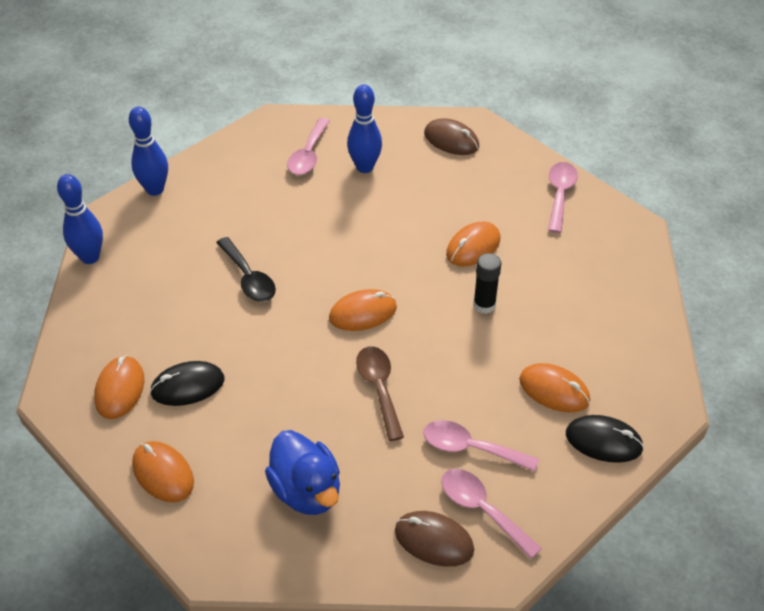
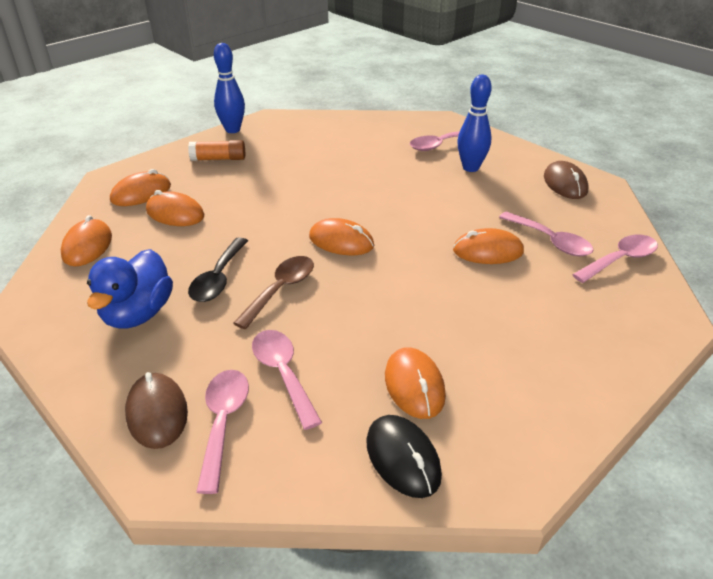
camera: 45 degrees right, 10 degrees down
blue bowling pin [129,107,168,196] -> none
black mouse [150,361,225,406] -> orange mouse [146,190,204,226]
black spoon [216,237,276,302] -> black spoon moved to [188,237,248,302]
black glue stick [473,253,501,314] -> none
none -> orange glue stick [188,140,245,161]
none -> pink spoon [499,212,593,256]

